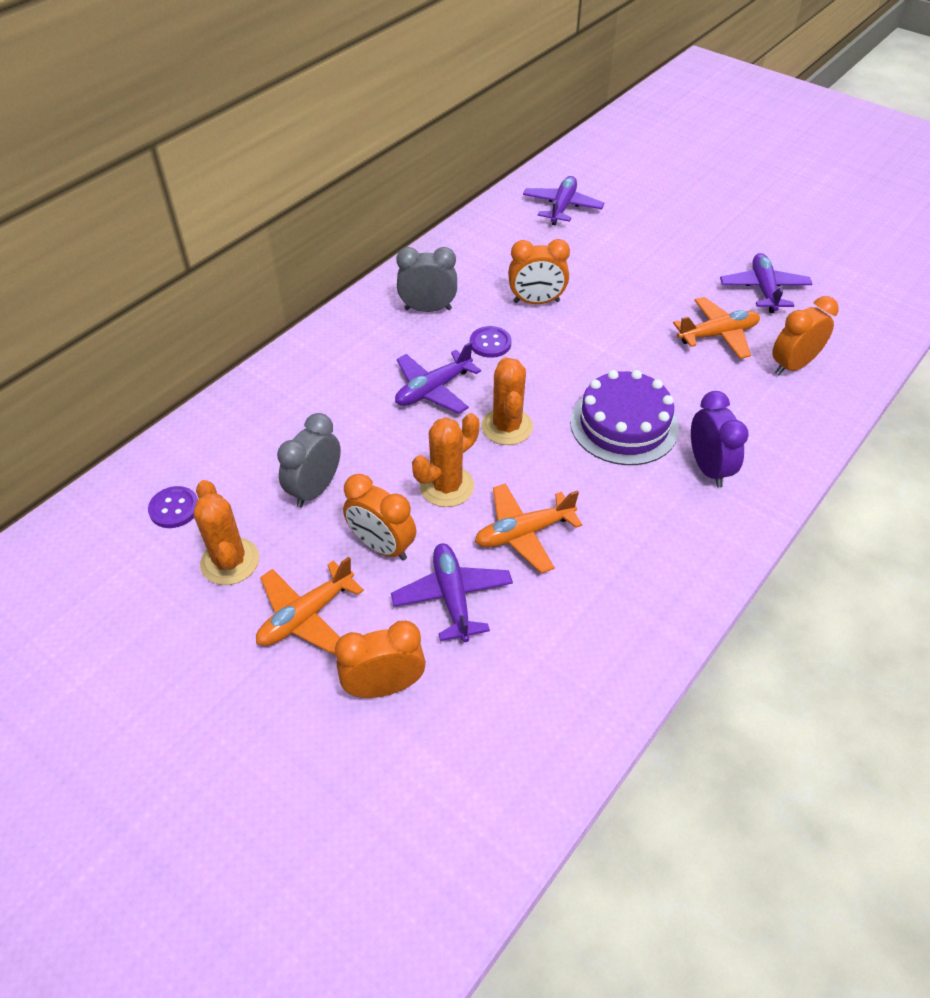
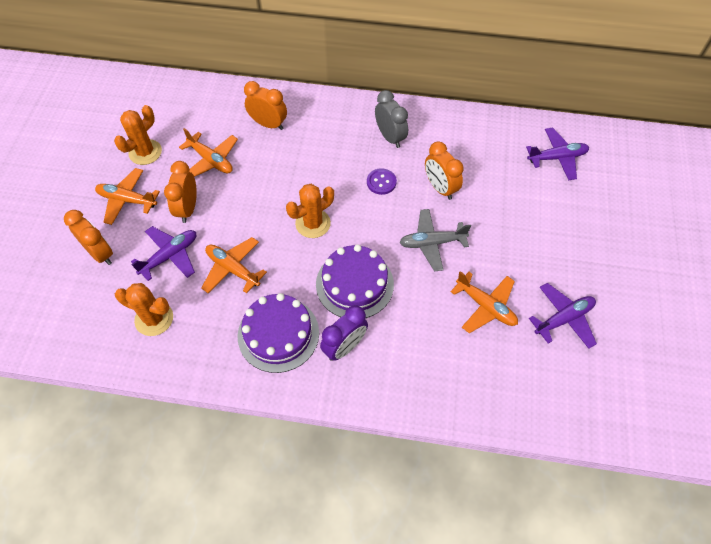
camera: 60 degrees right, 10 degrees up
purple button [148,486,198,528] -> none
grey clock [277,413,341,508] -> orange plane [179,128,238,177]
purple plane [395,342,481,414] -> none
orange cactus [412,413,479,507] -> orange cactus moved to [115,283,173,336]
orange clock [772,296,839,375] -> orange clock moved to [244,81,287,130]
none -> purple cake [237,293,319,373]
none -> grey plane [399,209,471,271]

